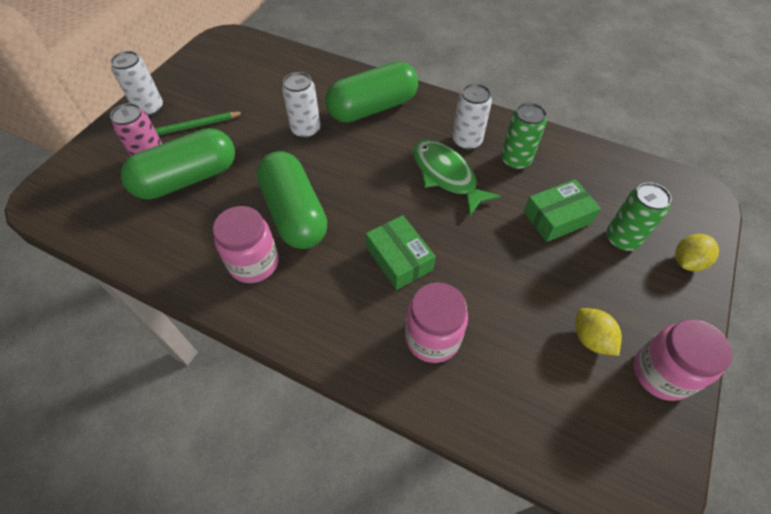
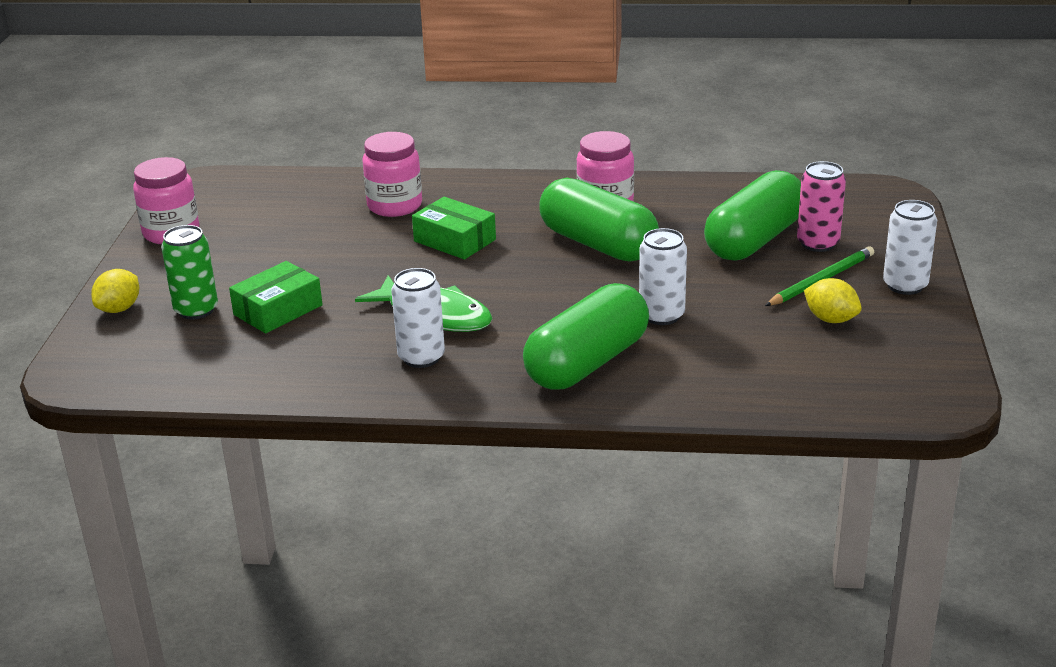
camera: 160 degrees right, 25 degrees down
green can [501,103,547,170] -> none
yellow lemon [575,308,622,356] -> yellow lemon moved to [804,278,862,323]

